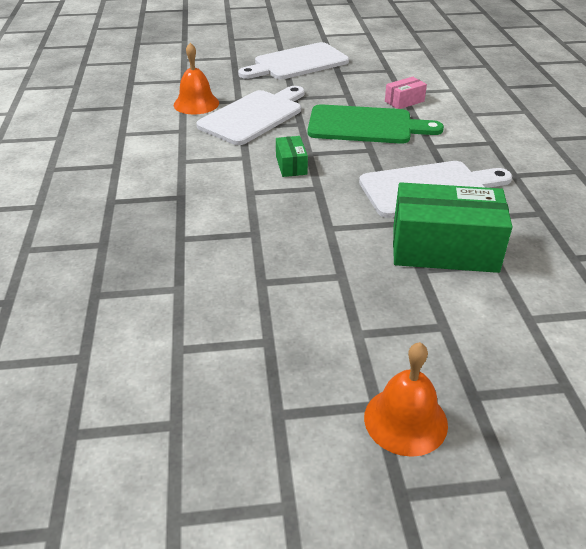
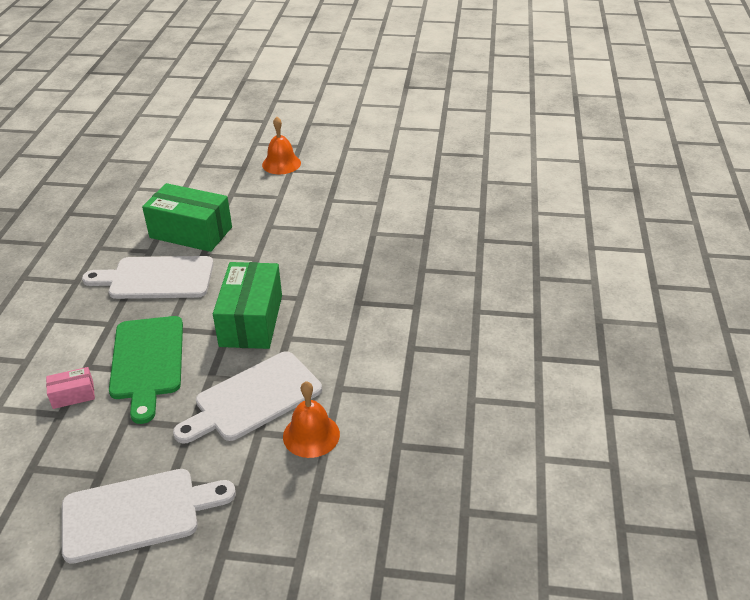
camera: 165 degrees left, 0 degrees up
green box [276,136,308,177] -> green box [213,262,282,349], size x2.15
green cutting board [308,104,444,144] -> green cutting board turned 120 degrees counterclockwise [109,316,183,424]

